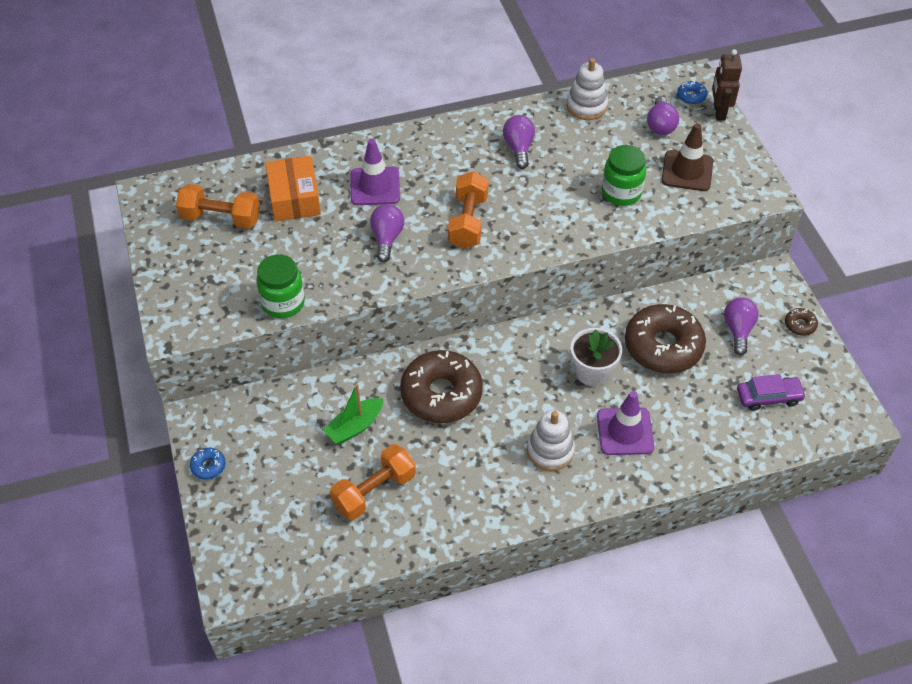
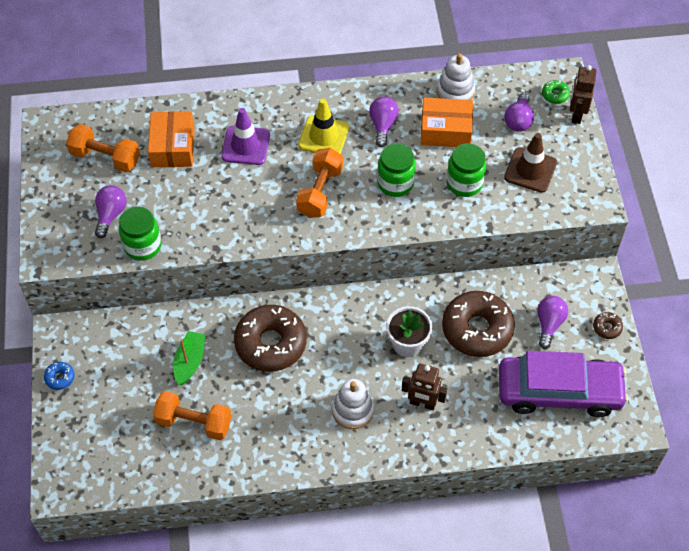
camera: 10 degrees right, 5 degrees up
green boat [323,383,383,445] -> green boat turned 135 degrees clockwise [173,331,206,385]
orange dumbbell [330,444,416,520] -> orange dumbbell turned 45 degrees clockwise [153,391,232,440]
purple light bulb [370,204,404,262] -> purple light bulb moved to [95,185,127,238]
purple traffic cone [597,391,654,455] -> brown robot [402,363,447,410]
blue donut [677,81,707,104] -> green donut [542,80,570,104]
purple car [737,374,806,411] -> purple car [499,351,628,417], size x2.14
none -> yellow traffic cone [298,99,349,154]
none -> green jar [377,143,416,197]
none -> orange box [421,98,473,147]

